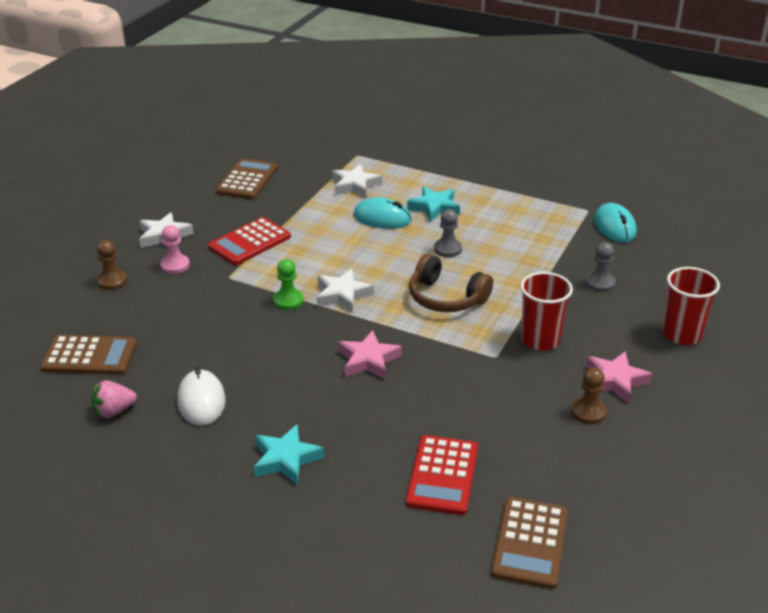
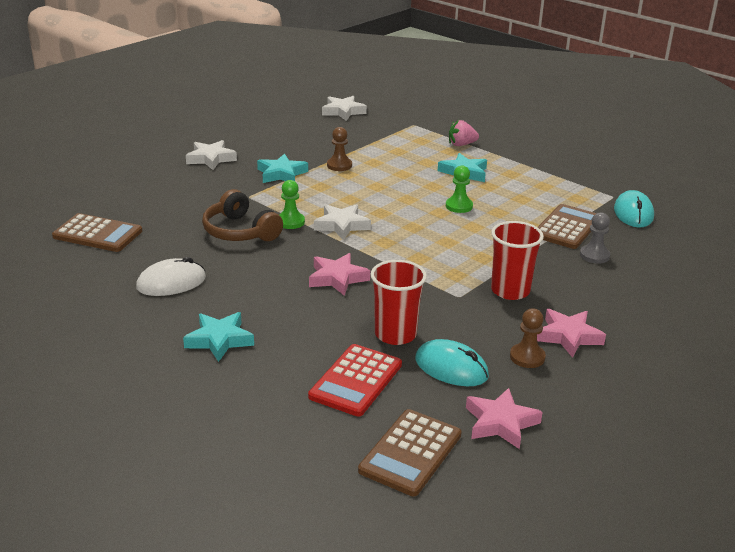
camera: 15 degrees right, 5 degrees down
pink strawberry [91,380,137,418] -> pink strawberry moved to [449,120,479,146]
brown pawn [97,240,127,290] -> brown pawn moved to [327,127,352,171]
pink pawn [160,225,190,274] -> none
white mouse [177,367,226,426] -> white mouse turned 60 degrees clockwise [136,257,206,296]
red calculator [208,217,291,265] -> turquoise star [257,154,308,183]
brown calculator [216,158,277,199] -> brown calculator moved to [538,204,596,249]
white star [332,164,382,198] -> white star moved to [322,96,367,121]
turquoise mouse [353,197,411,229] -> turquoise mouse moved to [415,339,489,386]
brown headphones [409,254,493,312] -> brown headphones moved to [202,189,283,241]
grey pawn [434,209,462,257] -> green pawn [446,165,473,213]
red cup [662,267,720,345] -> red cup moved to [371,260,427,345]
none -> pink star [466,388,543,449]

